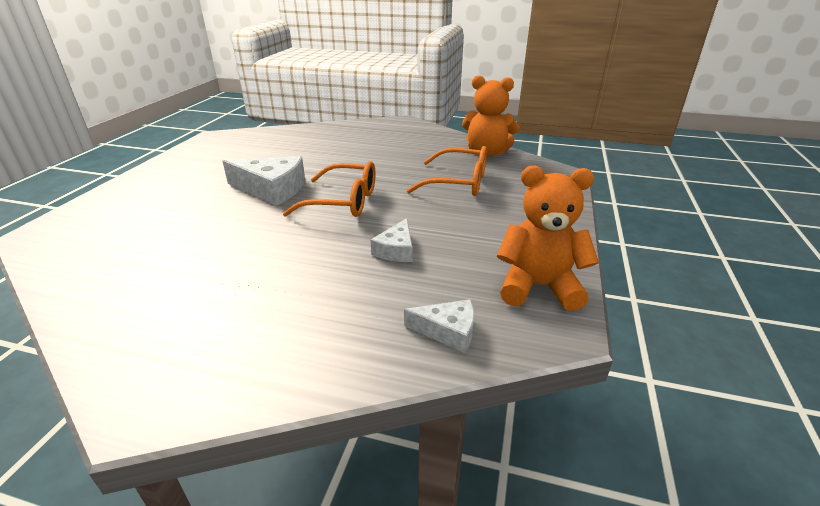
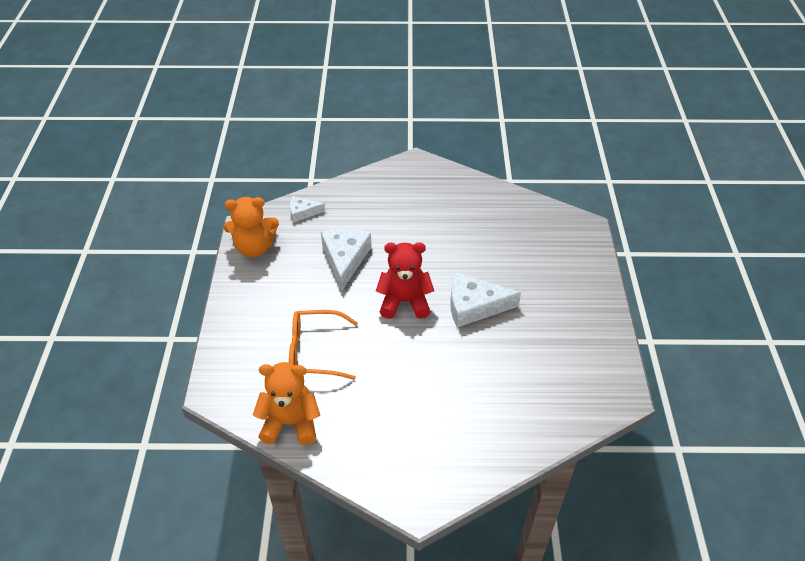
camera: 165 degrees right, 15 degrees up
orange glasses [283,161,375,217] -> red teddy bear [376,242,434,319]
white cheese [370,218,412,262] -> white cheese [321,228,372,290], size x1.78

